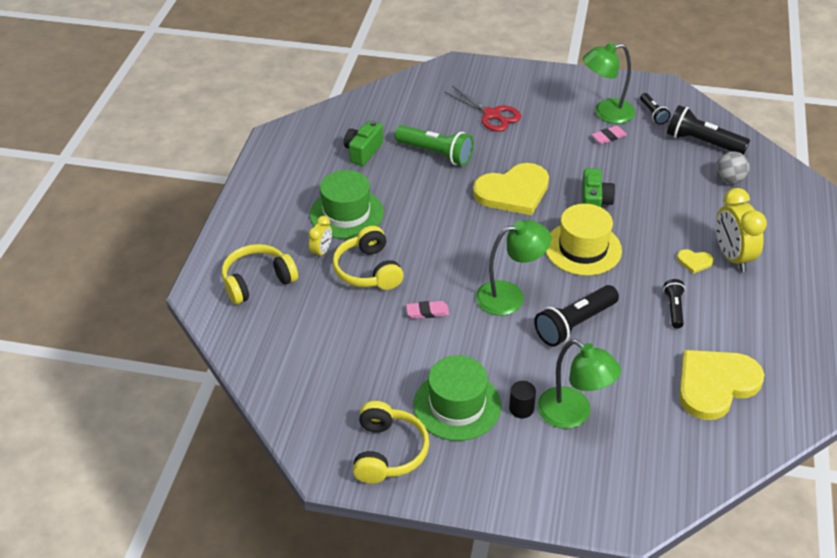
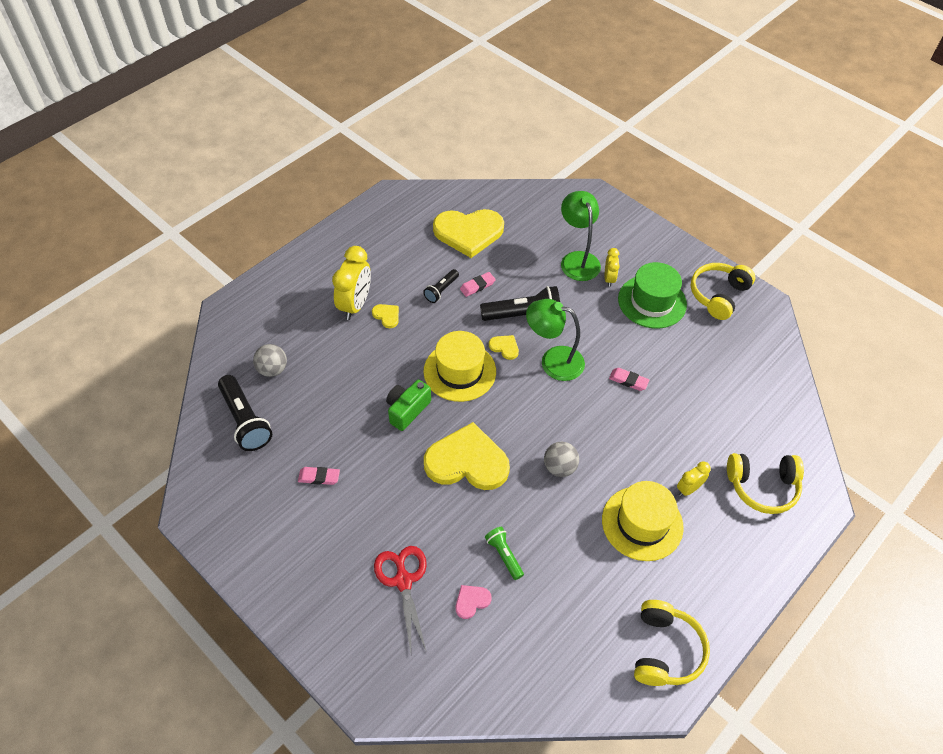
camera: 150 degrees left, 10 degrees up
green hat [310,170,384,239] -> yellow hat [602,481,684,561]
yellow headphones [332,226,404,290] -> yellow headphones moved to [634,600,710,686]
green camera [344,120,383,166] -> none
green flashlight [395,125,474,166] -> green flashlight [485,527,524,580], size x0.56
black cylinder [509,381,536,418] -> yellow clock [605,248,620,287]
green lamp [583,43,635,124] -> none
black flashlight [640,93,670,124] -> none
none -> pink heart [456,585,492,619]
none -> pink eraser [460,272,496,297]
none -> yellow heart [489,335,519,360]
none -> grey ball [544,442,579,477]

